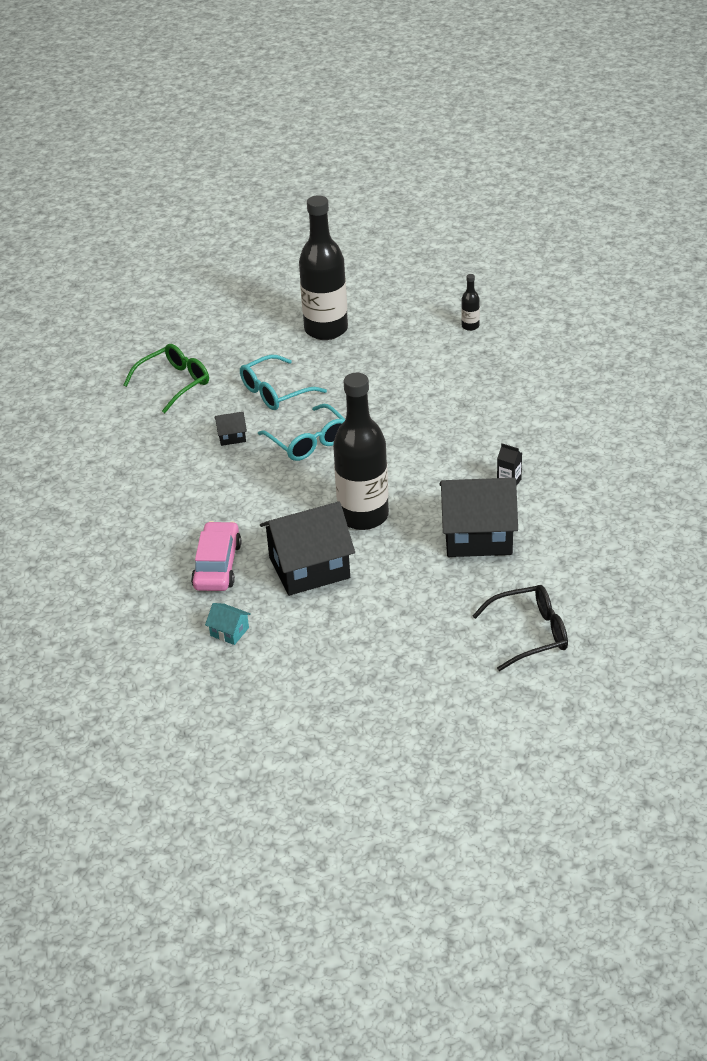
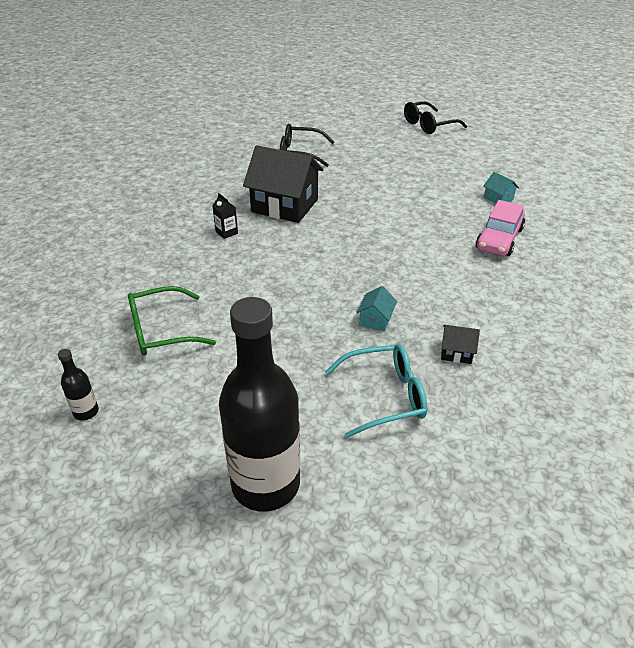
camera: 160 degrees left, 0 degrees up
green glasses [123,344,209,413] -> green glasses moved to [128,286,216,356]
turquoise glasses [258,404,345,461] -> turquoise house [356,286,397,332]
black house [260,502,355,596] -> none
black bottle [333,373,389,530] -> none
none -> black glasses [404,101,467,134]

